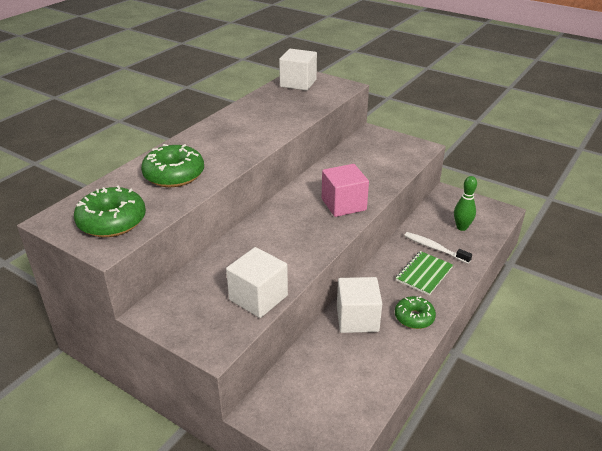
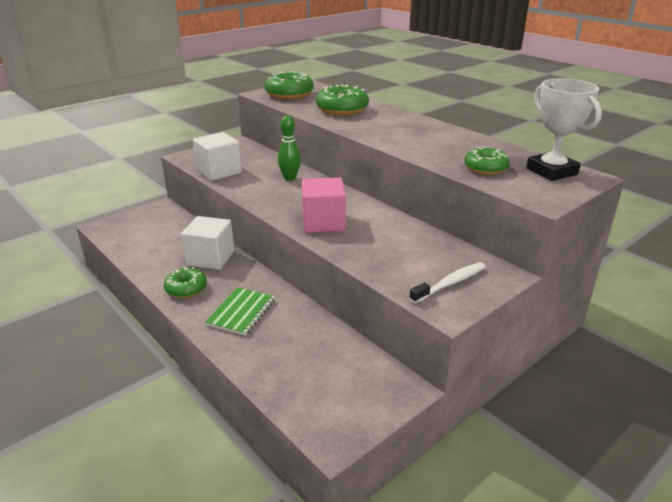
camera: 105 degrees right, 5 degrees down
white cube [279,49,317,91] -> white trophy [526,78,602,181]
green notebook [396,251,453,295] -> green notebook turned 60 degrees clockwise [205,287,275,336]
white toothbrush [404,232,472,264] -> white toothbrush moved to [409,262,486,303]
green bowling pin [454,176,477,231] -> green bowling pin moved to [278,116,301,181]
none -> green donut [464,146,510,175]

